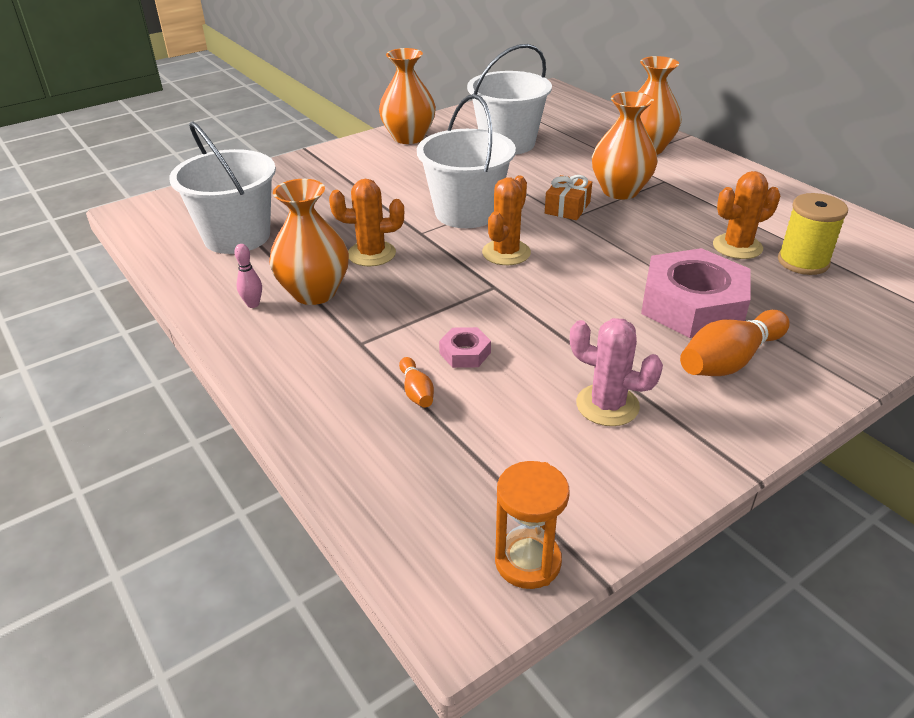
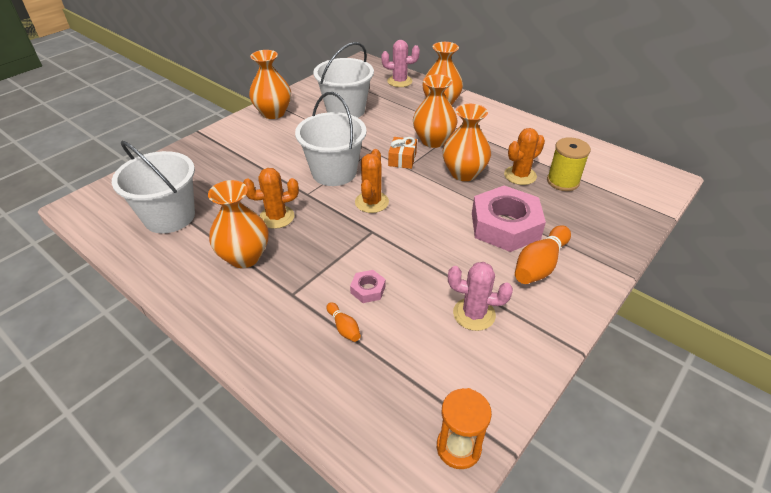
camera: 15 degrees left, 5 degrees up
pink bowling pin [234,244,262,308] -> none
none -> pink cactus [381,40,420,87]
none -> orange vase [443,104,491,181]

